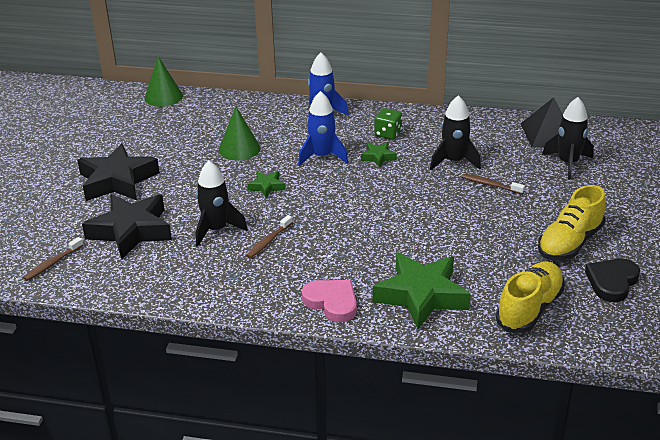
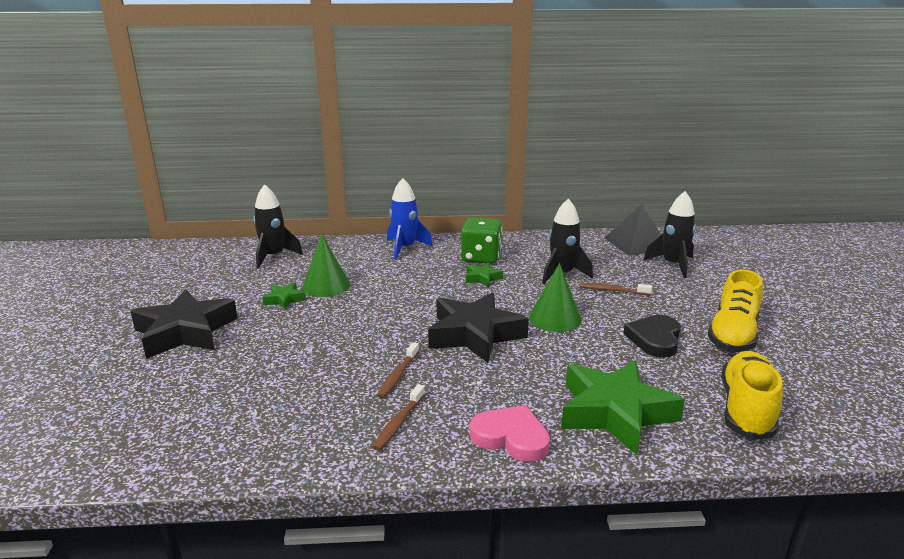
camera: 15 degrees left, 10 degrees down
brown toothbrush [23,237,84,281] -> brown toothbrush moved to [372,384,425,451]
black star [82,194,172,259] -> black star moved to [428,293,529,363]
green cone [144,56,183,107] -> green cone moved to [529,263,582,332]
black rocket [196,161,248,247] -> black rocket moved to [253,184,303,269]
green star [248,171,285,198] -> green star moved to [262,283,306,310]
blue rocket [298,91,348,166] -> none
green dice [374,108,402,140] -> green dice [461,217,502,264], size x1.52
black heart [585,258,640,302] -> black heart moved to [623,315,681,358]

